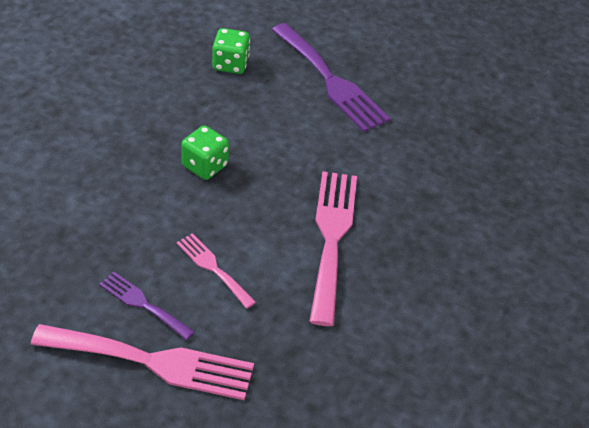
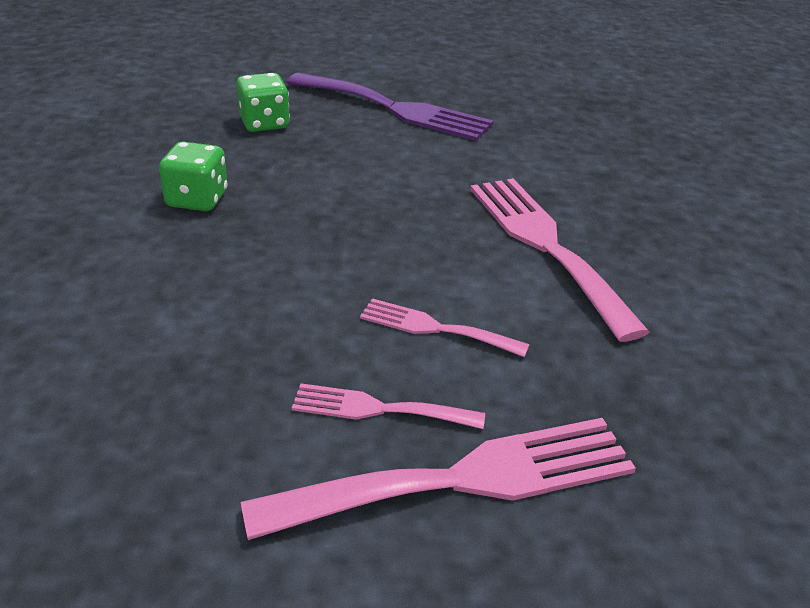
camera: 25 degrees left, 10 degrees down
purple fork [99,272,194,340] -> pink fork [292,383,485,429]
green dice [181,125,229,180] -> green dice moved to [159,142,228,211]

